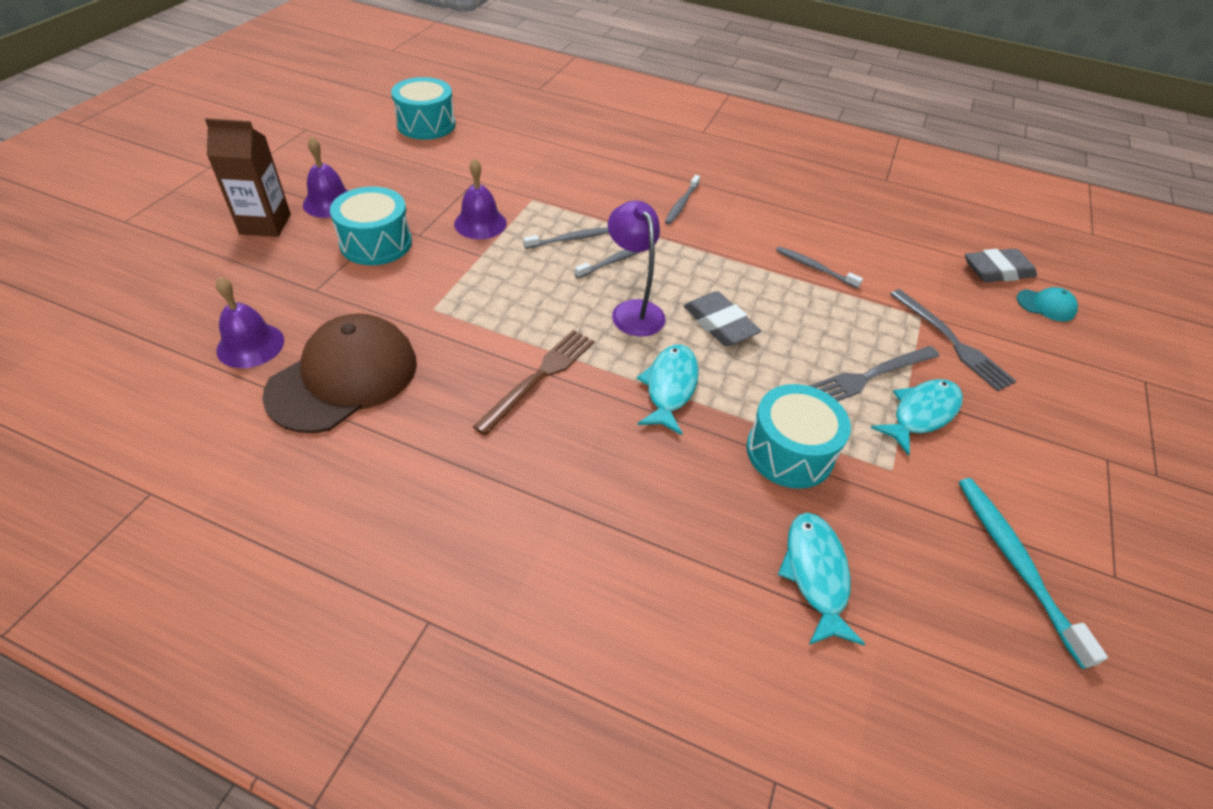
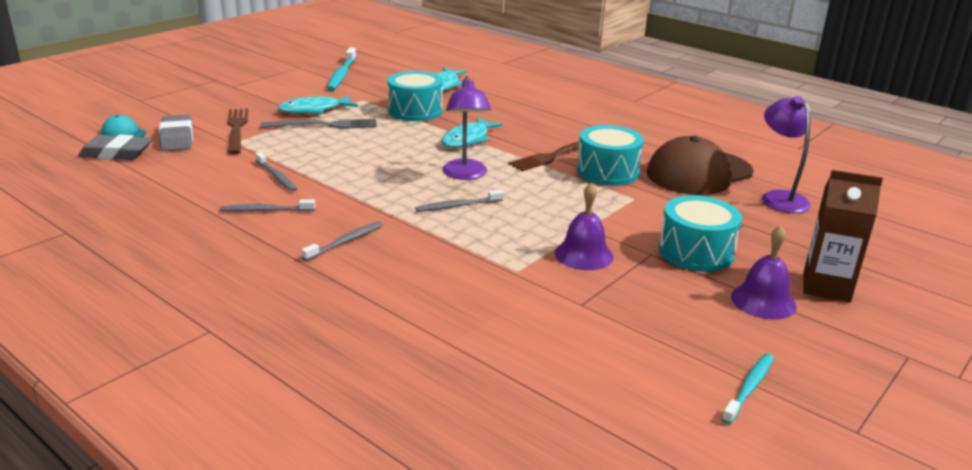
camera: 160 degrees left, 20 degrees down
purple bell [216,277,284,368] -> purple lamp [762,96,811,213]
turquoise drum [391,77,455,140] -> turquoise drum moved to [577,125,644,186]
grey toothbrush [523,227,609,249] -> grey toothbrush moved to [220,200,316,212]
grey eraser [684,291,761,346] -> grey eraser moved to [159,115,193,151]
grey fork [890,289,1016,391] -> brown fork [227,108,248,154]
none -> turquoise toothbrush [722,353,774,424]

